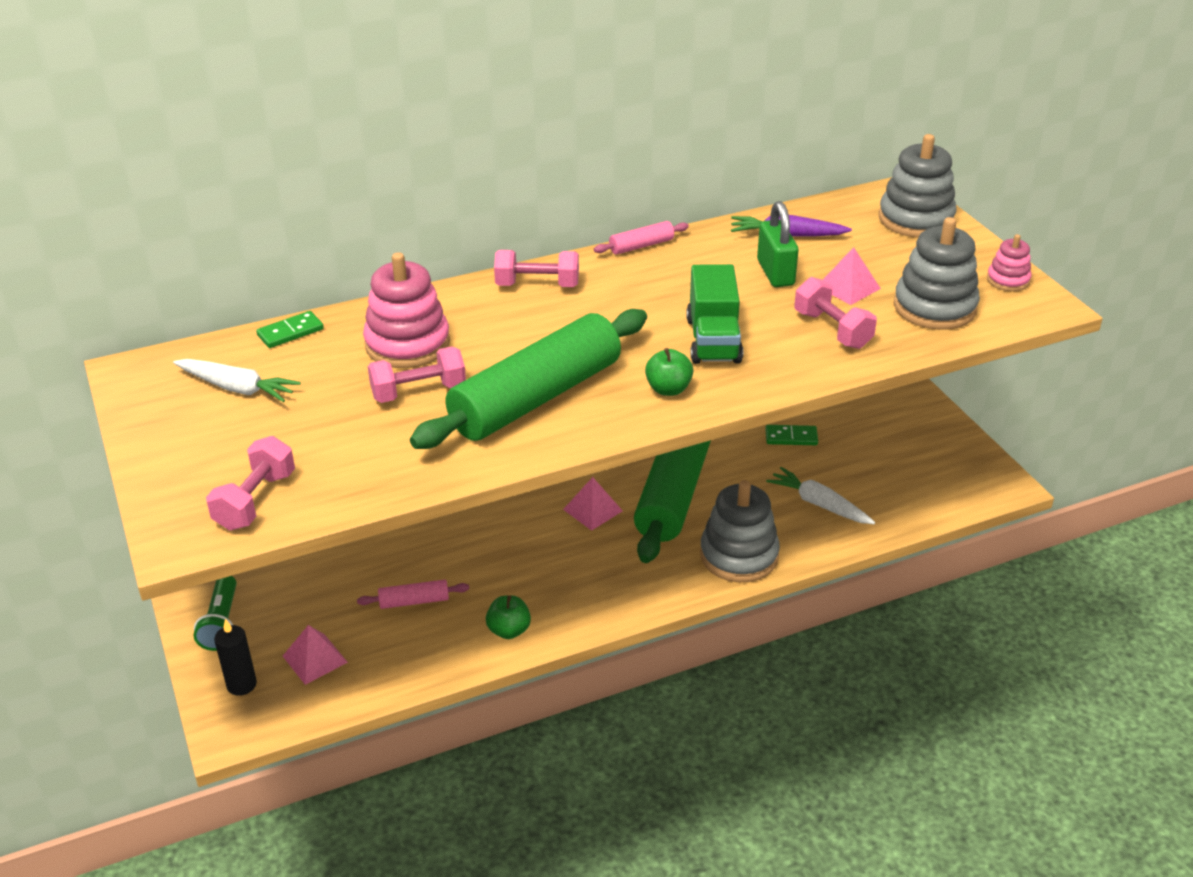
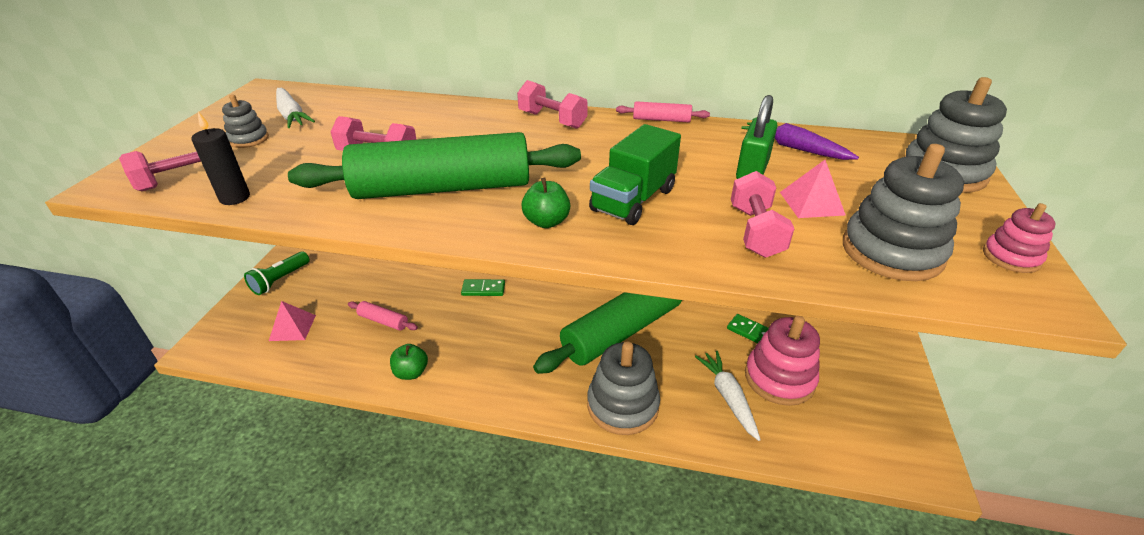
camera: 35 degrees right, 0 degrees up
black candle [214,619,257,696] -> black candle moved to [192,112,250,205]
green domino [256,311,324,348] -> green domino moved to [461,279,505,296]
pink stacking toy [363,252,450,368] -> pink stacking toy moved to [745,316,820,406]
pink pyramid [563,477,623,531] -> none
none -> grey stacking toy [222,95,269,148]

